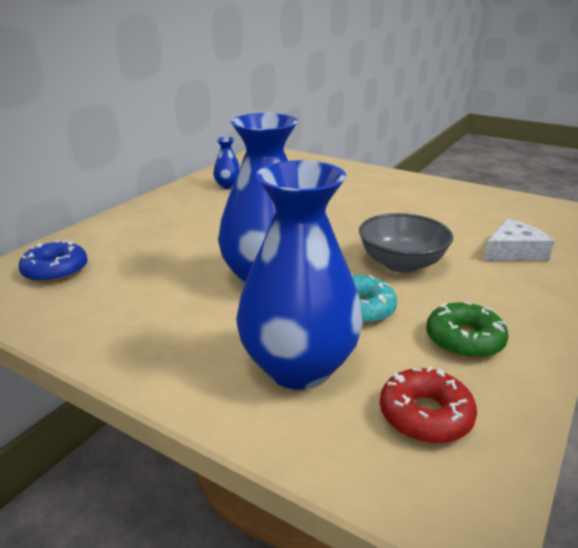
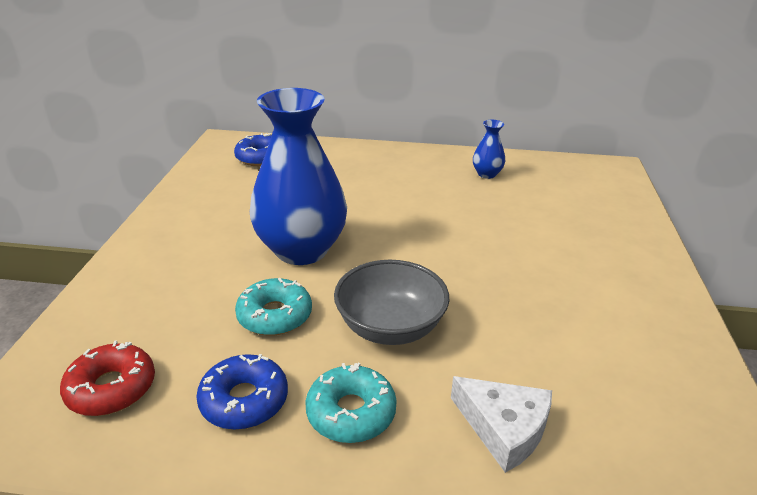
camera: 65 degrees right, 5 degrees up
blue vase [236,160,363,390] -> none
green donut [426,301,508,359] -> blue donut [196,354,288,430]
none -> turquoise donut [305,363,397,443]

